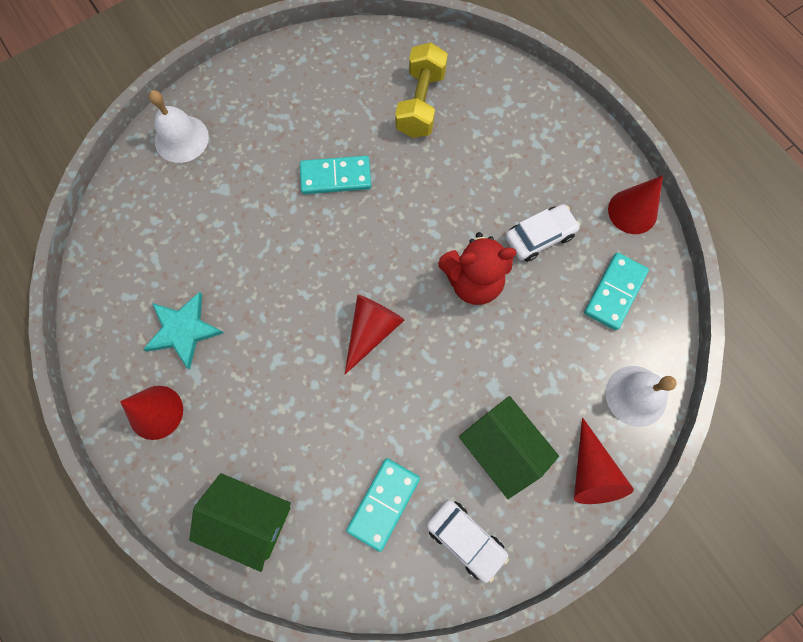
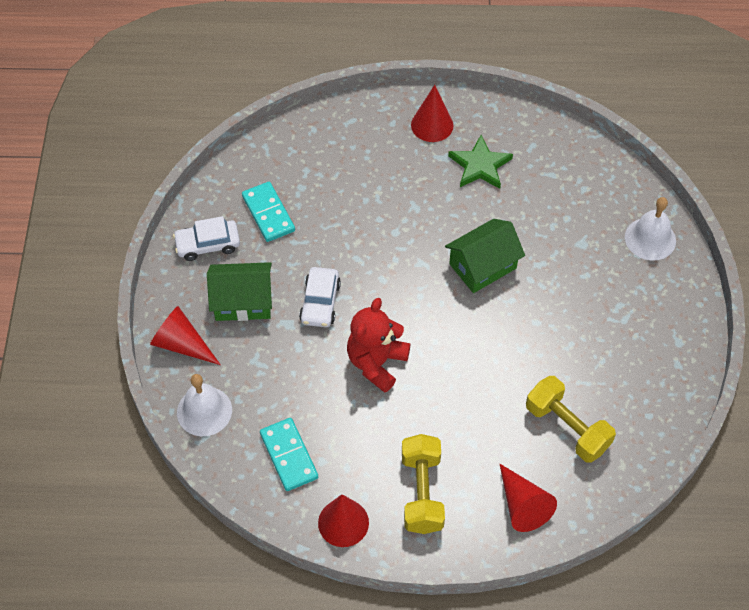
camera: 125 degrees right, 15 degrees down
turquoise star [143,292,223,369] -> green star [448,135,513,189]
green house [189,473,291,572] -> green house moved to [445,219,525,293]
turquoise domino [300,156,371,194] -> none
red cone [345,295,405,374] -> red cone moved to [500,464,557,532]
white car [505,204,580,262] -> white car moved to [299,267,341,327]
none -> yellow dumbbell [402,434,445,534]

